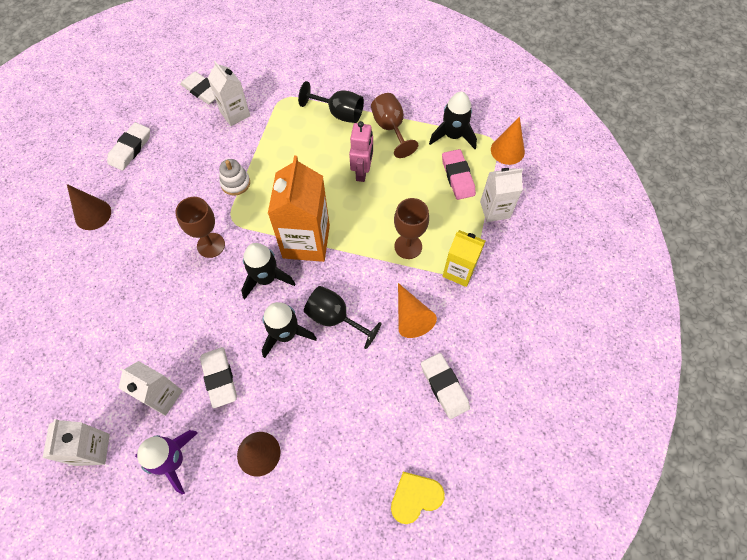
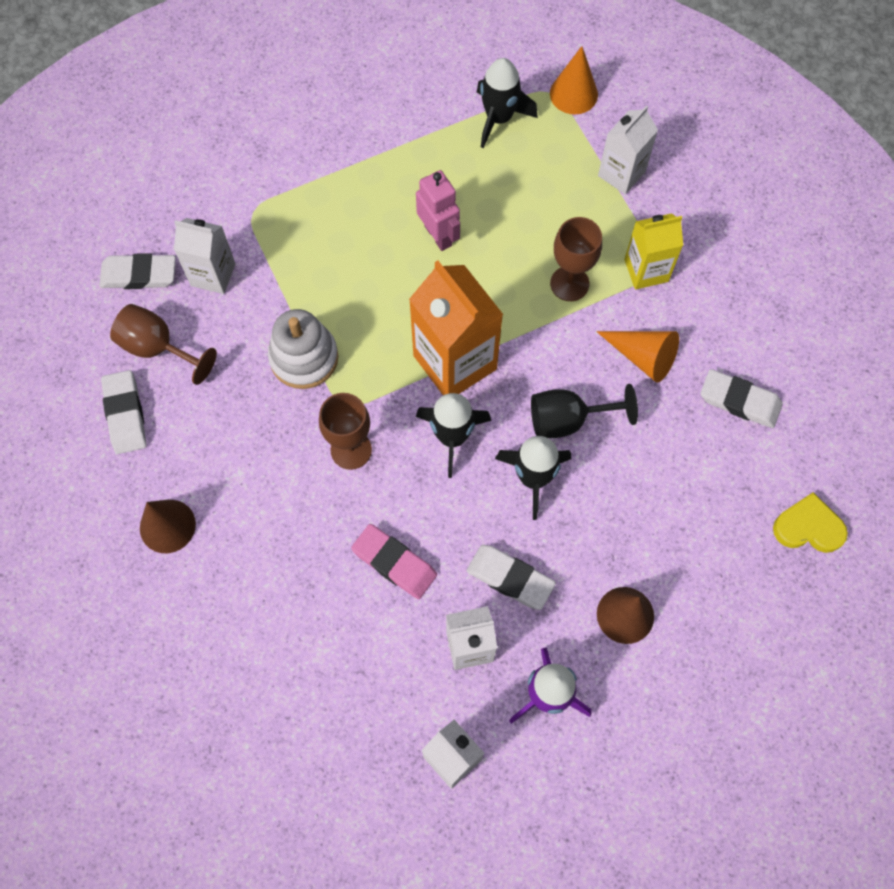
camera: 40 degrees left, 5 degrees up
white stacking toy [219,159,250,195] -> white stacking toy [268,309,338,389], size x1.54
black goblet [298,81,364,123] -> none
brown goblet [371,93,418,158] -> brown goblet moved to [110,304,217,385]
yellow heart [391,472,445,524] -> yellow heart turned 75 degrees clockwise [773,492,848,553]
pink eraser [442,149,476,200] -> pink eraser moved to [351,524,437,599]

